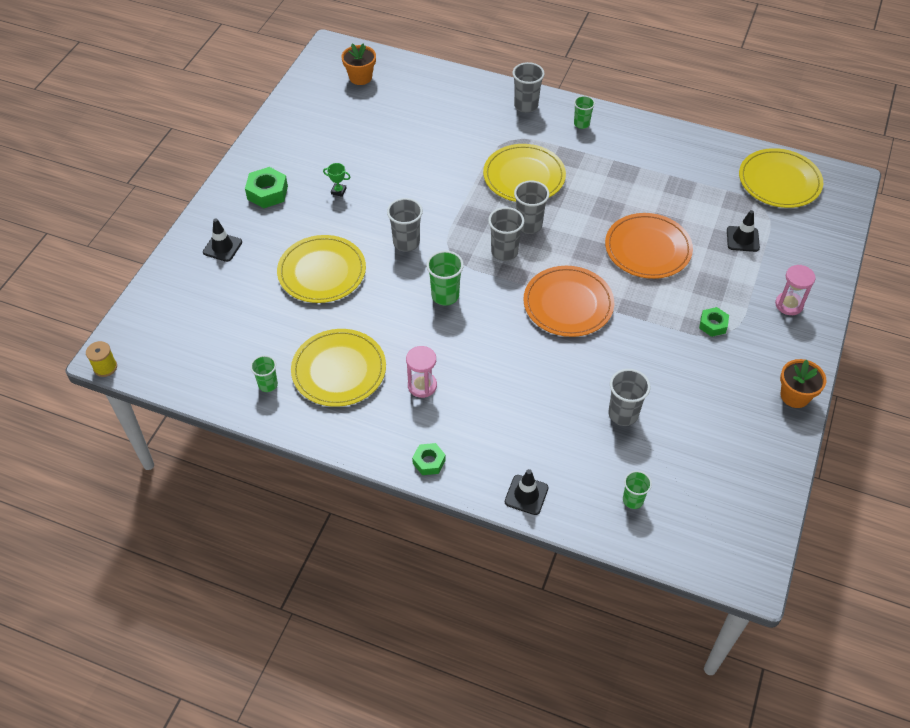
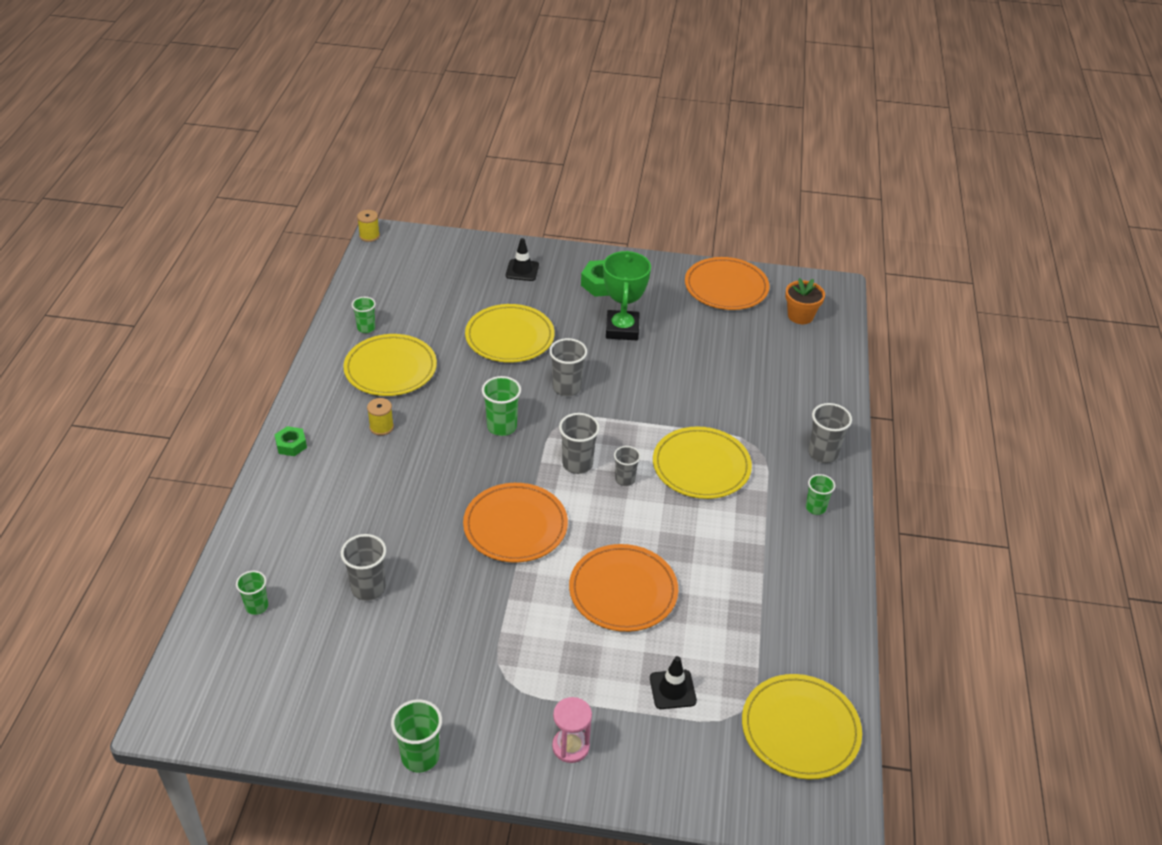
camera: 75 degrees right, 10 degrees down
green trophy [323,163,350,197] -> green trophy [603,251,651,340], size x2.47
pink hourglass [406,346,437,398] -> yellow spool [367,398,394,435]
black traffic cone [505,469,548,515] -> none
grey cup [514,181,549,234] -> grey cup [614,446,641,486], size x0.66
green nut [699,307,729,337] -> none
orange flower pot [780,359,826,408] -> green cup [391,699,442,773]
none -> orange plate [685,257,769,310]

